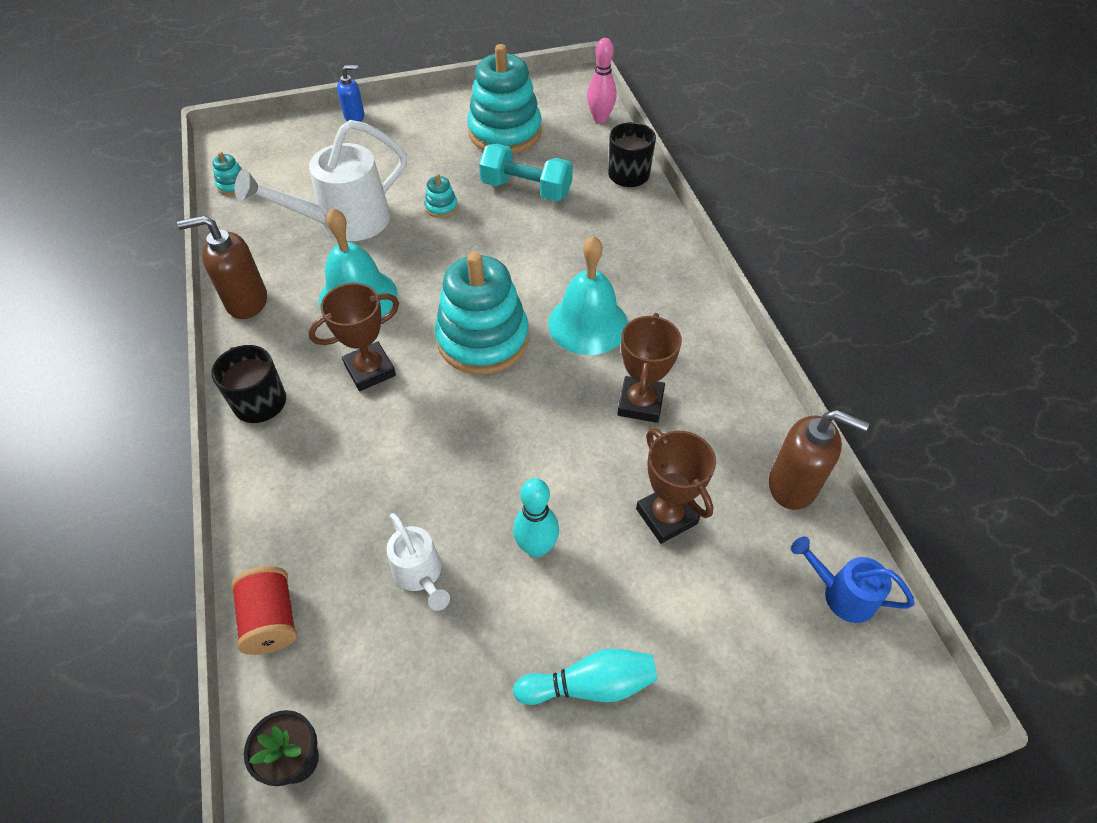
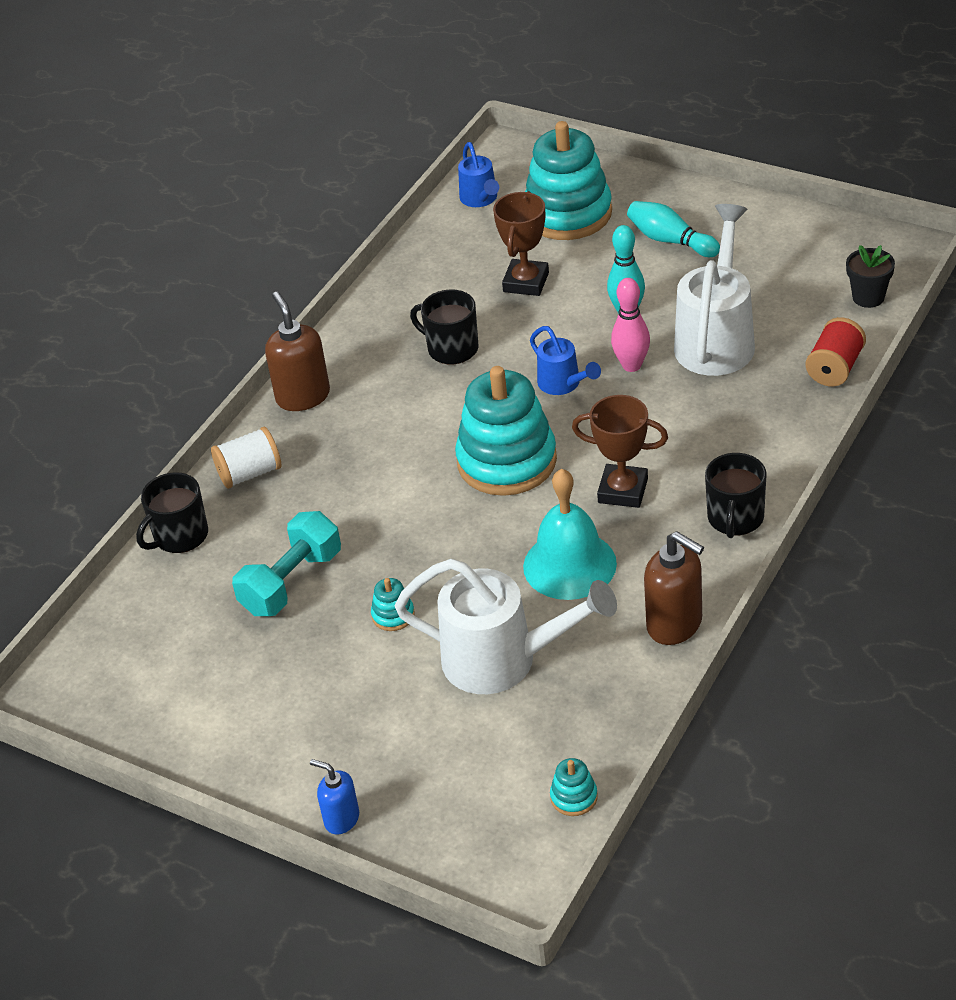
camera: 130 degrees left, 10 degrees down
white watering can [387,513,450,611] -> white watering can [674,204,755,376], size x1.91
turquoise stacking toy [467,44,542,154] -> turquoise stacking toy moved to [525,121,612,240]
turquoise dumbbell [479,143,573,201] -> turquoise dumbbell turned 60 degrees clockwise [232,511,341,616]
turquoise bell [548,236,628,355] -> none
pink bowling pin [587,38,617,123] -> pink bowling pin moved to [611,278,650,372]
brown trophy [617,313,682,423] -> black mug [410,289,479,364]
brown soap dispenser [769,410,869,510] -> brown soap dispenser moved to [265,292,330,411]
none -> white spool [211,427,281,489]
none -> blue watering can [530,326,601,395]

